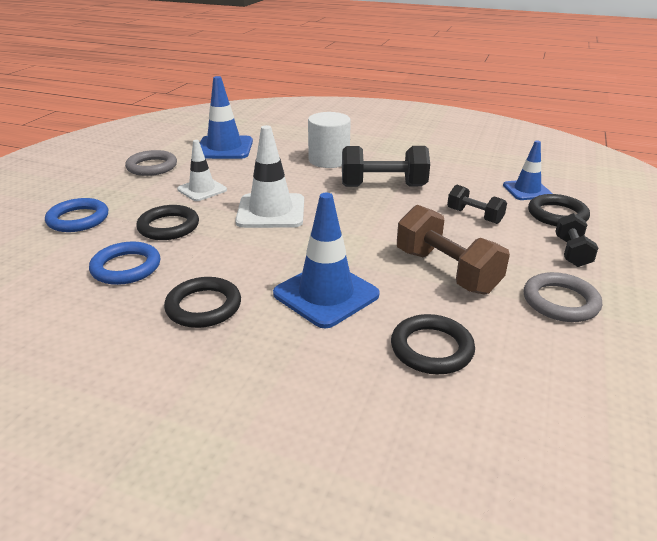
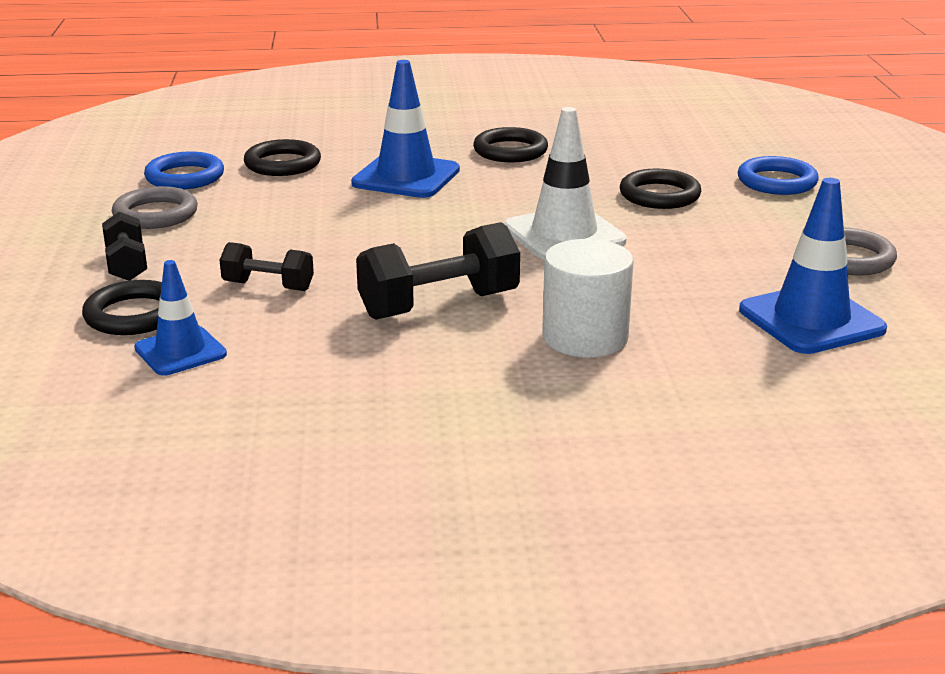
camera: 155 degrees right, 5 degrees down
blue ring [89,241,160,285] -> blue ring moved to [144,151,224,189]
white traffic cone [177,140,227,201] -> none
brown dumbbell [397,205,510,295] -> none

